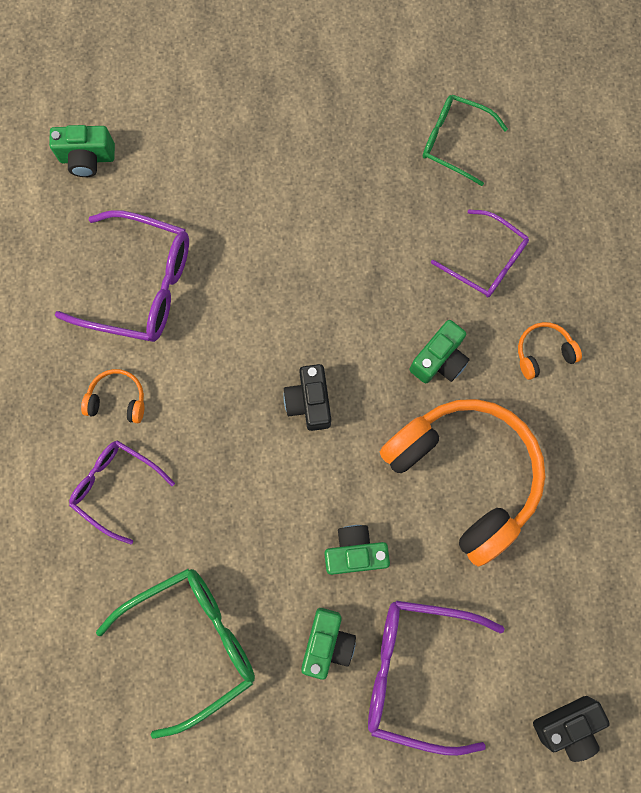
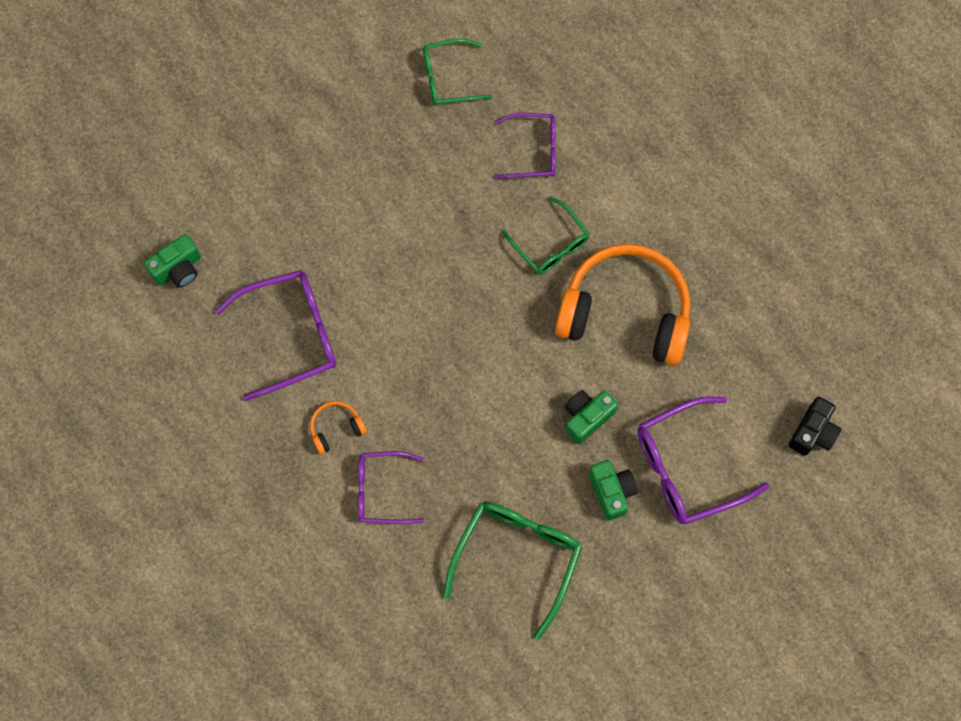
camera: 35 degrees left, 5 degrees down
black camera [283,364,331,431] -> none
green camera [409,320,470,383] -> green glasses [502,197,589,275]
orange headphones [518,322,582,380] -> none

